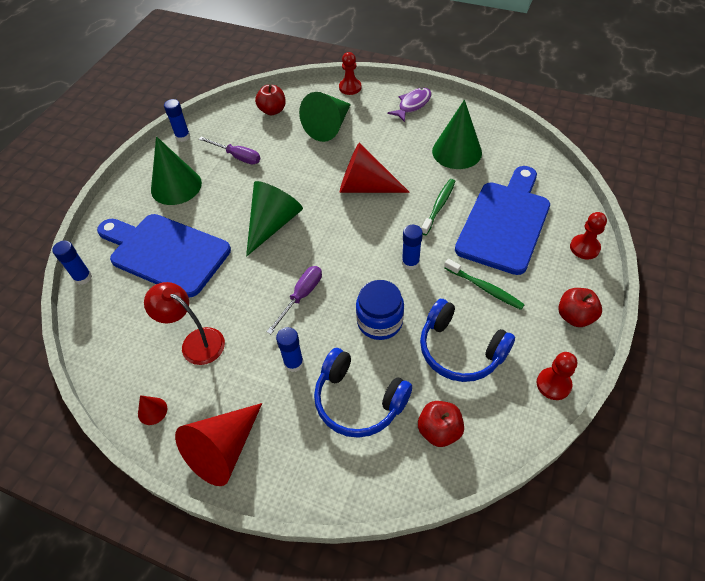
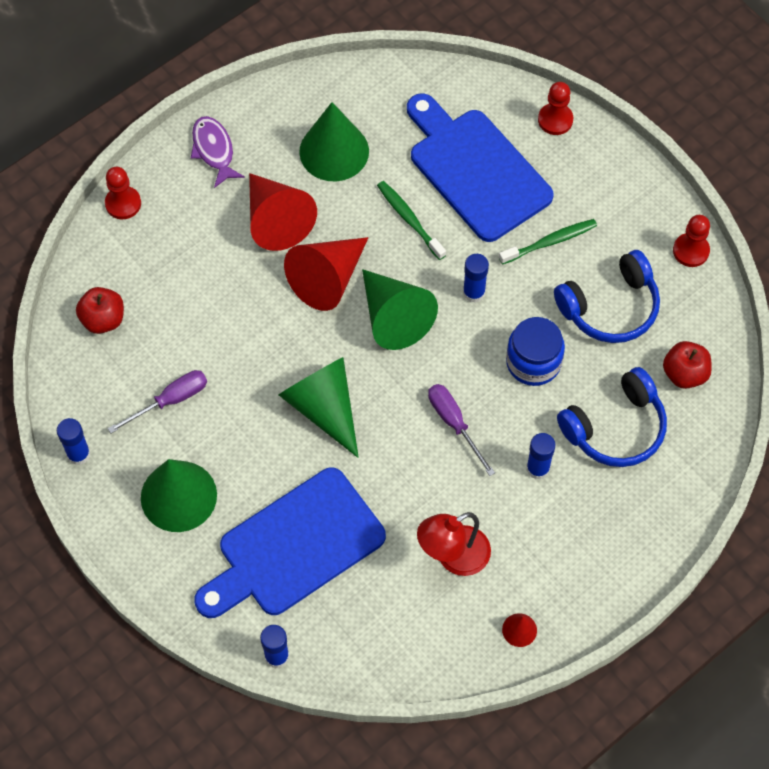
camera: 65 degrees left, 10 degrees up
red cone [175,403,262,486] -> red cone moved to [249,173,317,251]
green cone [299,92,351,142] -> green cone moved to [362,269,438,350]
red apple [558,288,602,327] -> none

